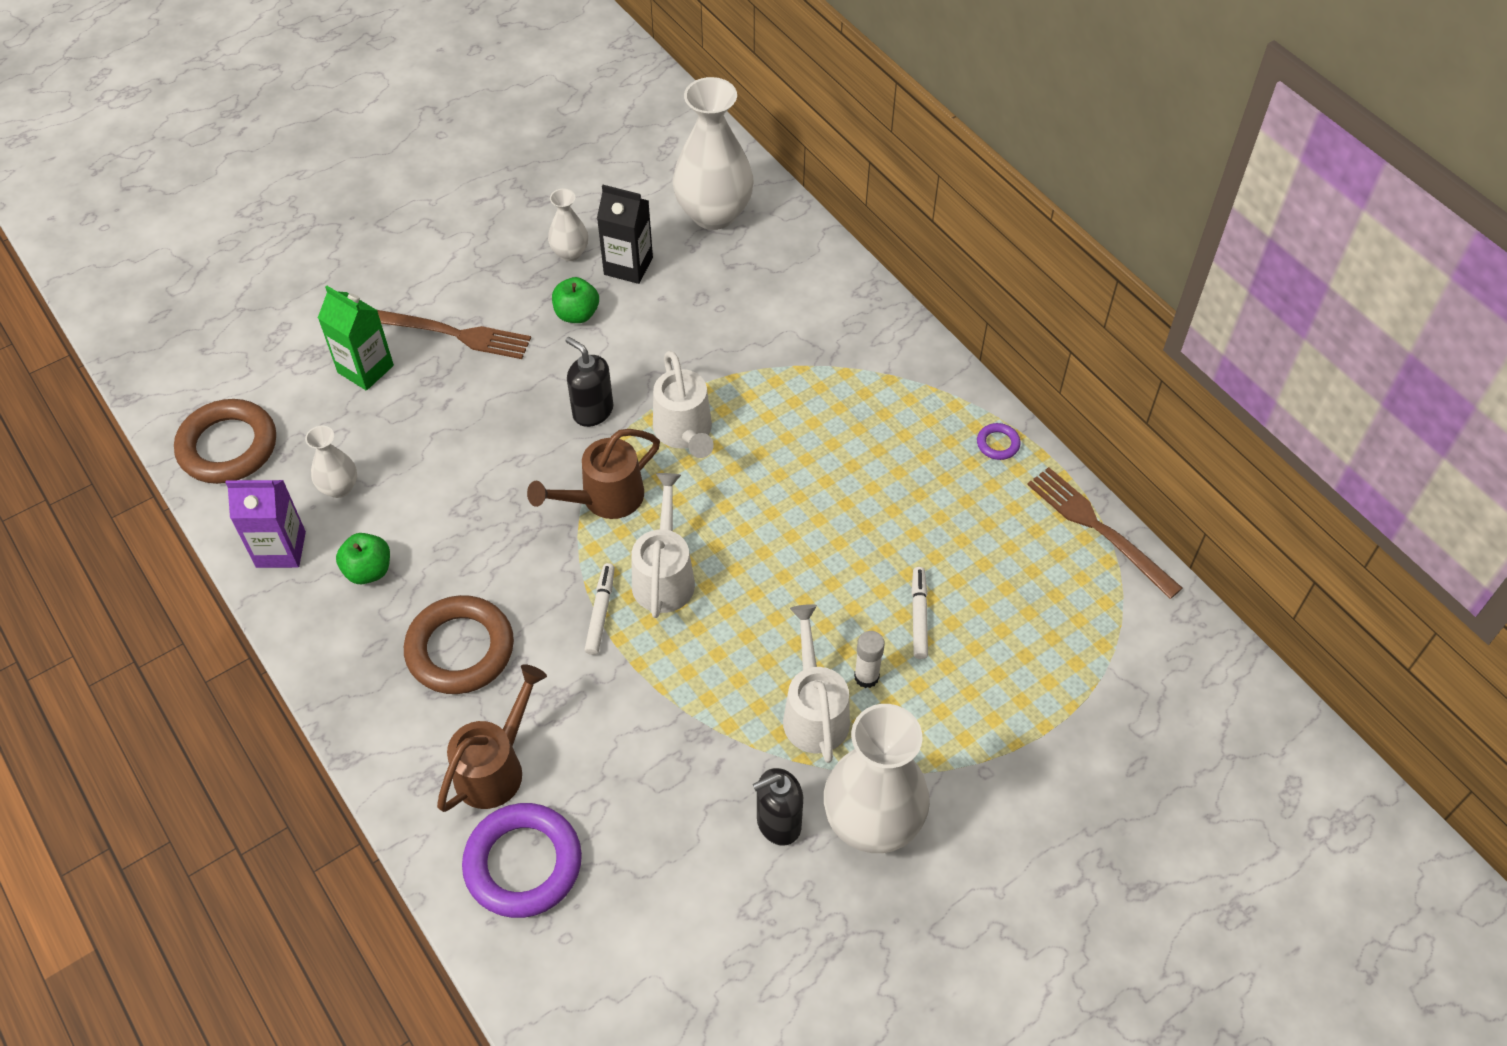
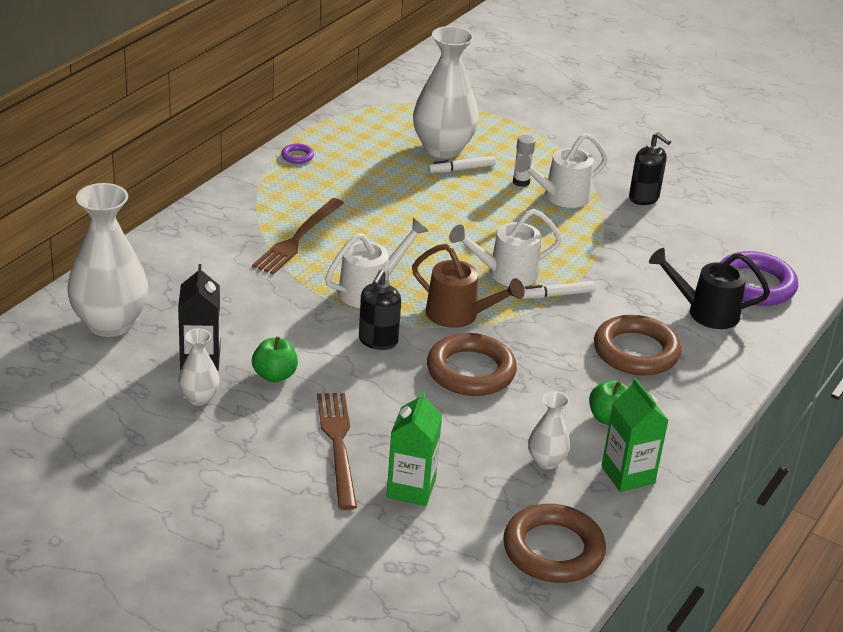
camera: 115 degrees left, 20 degrees down
purple carton [225,480,306,568] -> green carton [602,378,669,492]
brown watering can [437,664,547,812] -> black watering can [649,248,770,329]
white vase [824,704,930,853] -> white vase moved to [413,26,479,158]
brown fork [1027,467,1183,599] -> brown fork moved to [252,198,344,275]
none -> brown ring [427,333,517,396]

